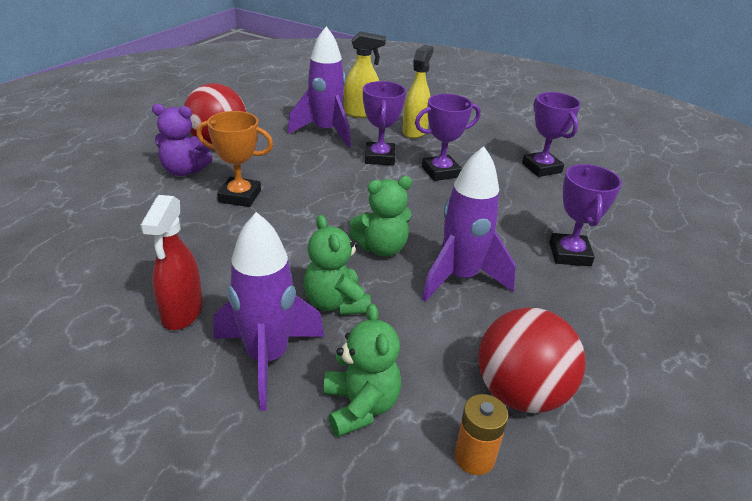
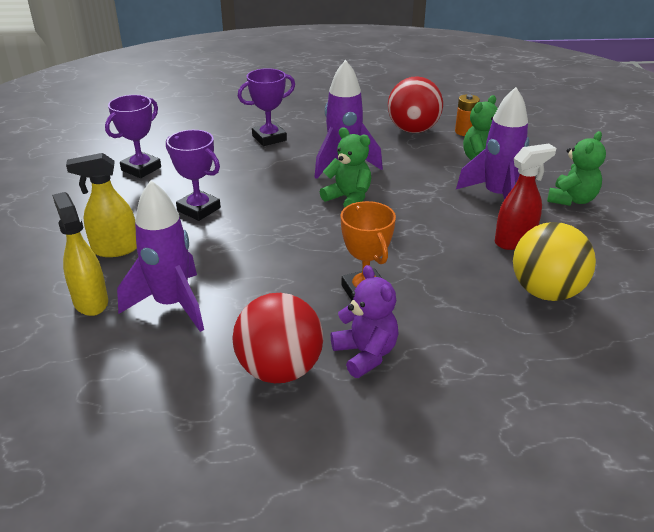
camera: 120 degrees left, 0 degrees up
green teddy bear [304,215,371,315] -> green teddy bear moved to [547,131,606,206]
purple trophy [363,81,406,166] -> none
none -> yellow ball [513,222,596,301]

